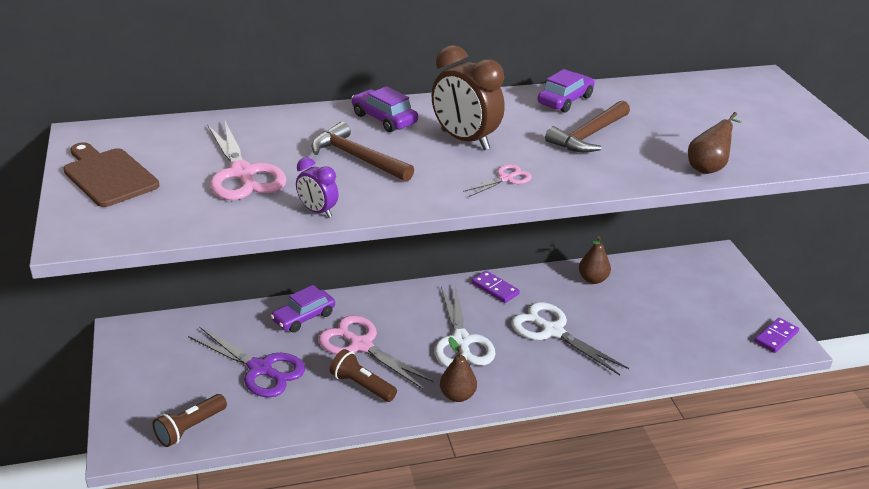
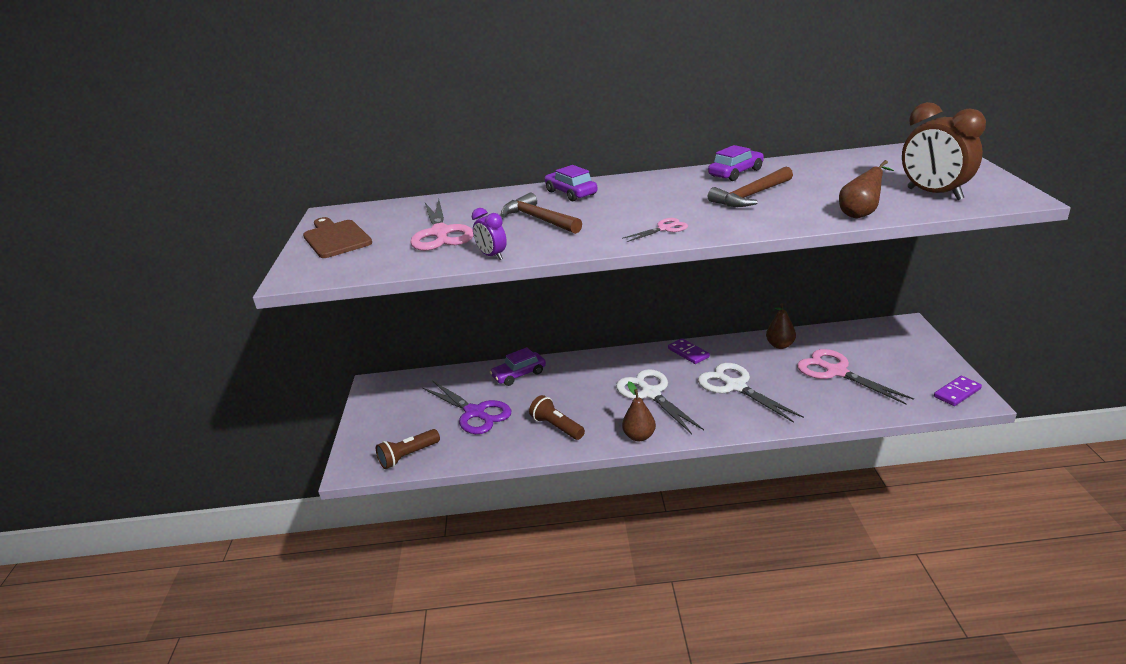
camera: 15 degrees right, 5 degrees down
pink scissors [319,315,434,389] -> pink scissors moved to [797,349,914,404]
brown clock [431,45,505,150] -> brown clock moved to [902,102,986,200]
white scissors [435,284,495,367] -> white scissors turned 150 degrees clockwise [616,369,704,434]

